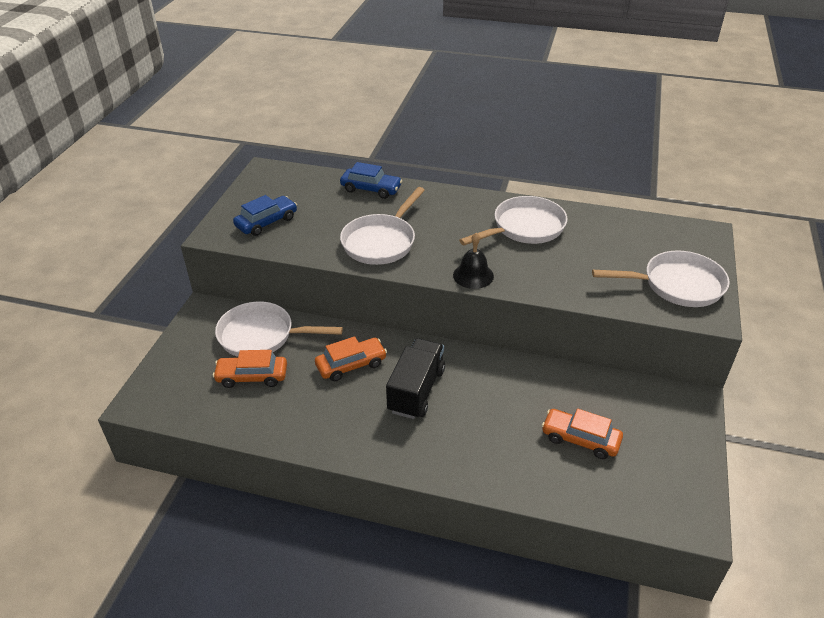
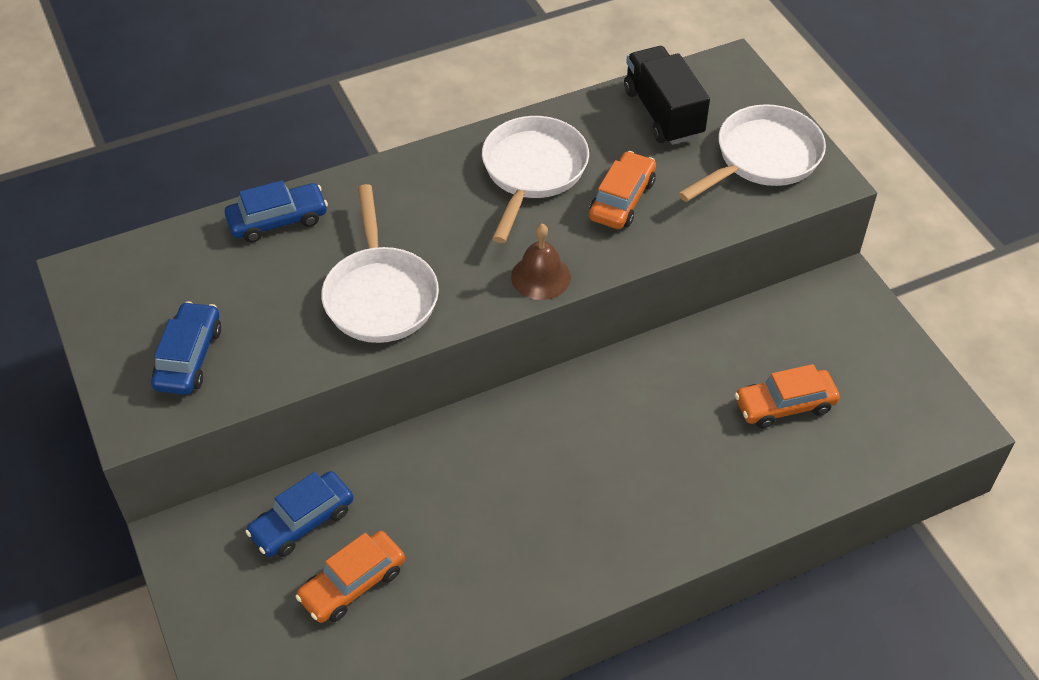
camera: 40 degrees left, 10 degrees up
white pan [215,301,343,357] -> blue car [245,471,353,557]
orange car [315,336,387,381] -> orange car moved to [589,151,656,229]
black truck [386,338,445,419] -> black truck moved to [624,46,710,145]
black bell [453,233,494,289] -> brown bell [511,224,571,300]

